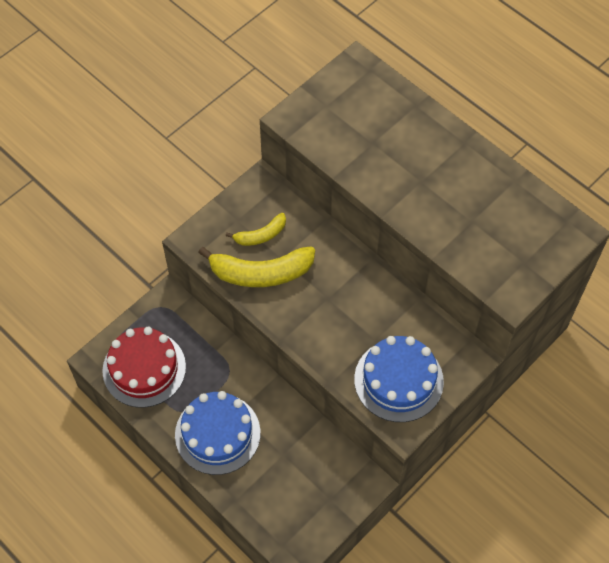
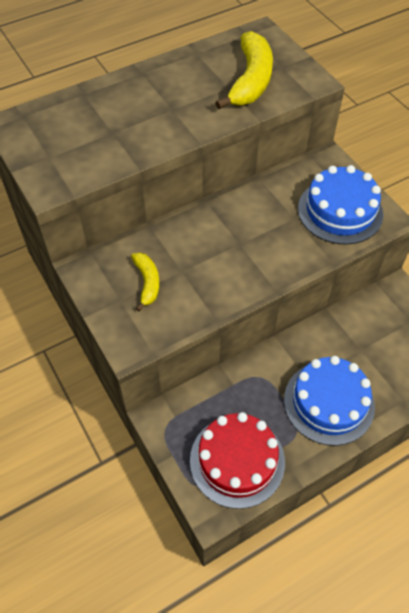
camera: 75 degrees left, 5 degrees down
yellow banana [198,247,315,287] -> yellow banana moved to [215,31,273,109]

